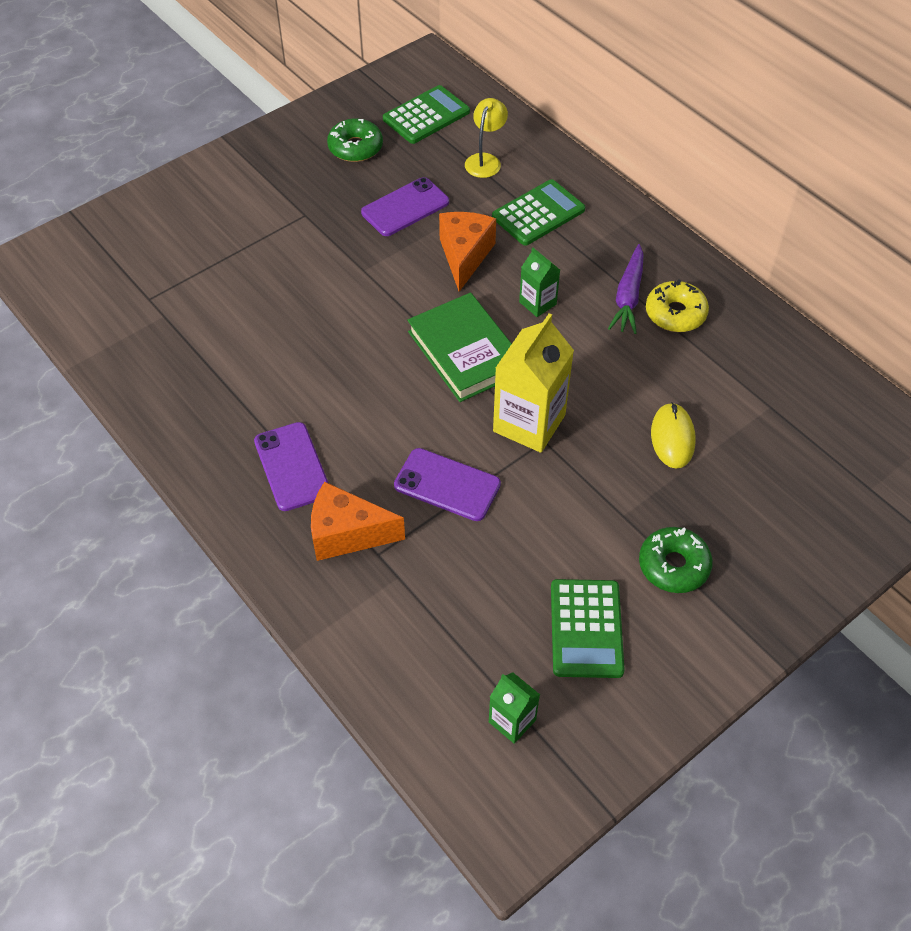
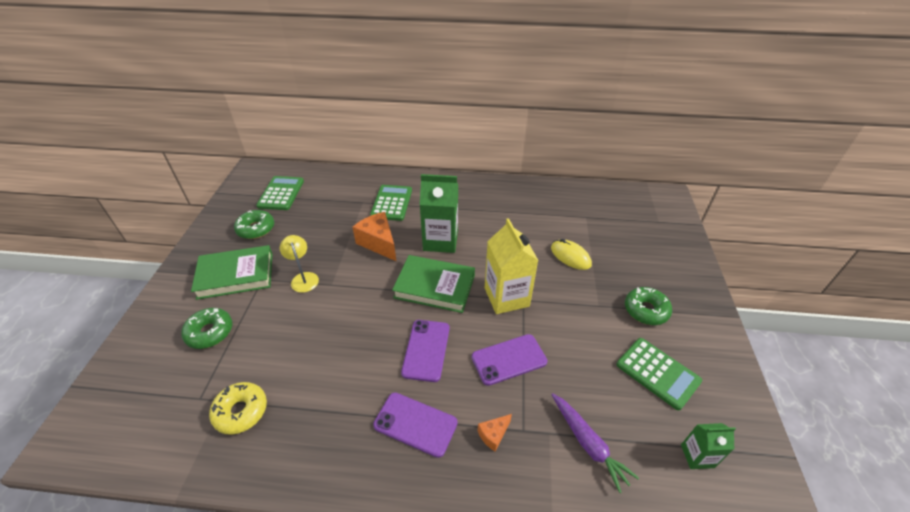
camera: 45 degrees left, 10 degrees down
orange cheese [311,481,405,561] -> orange cheese [478,414,512,452], size x0.51
purple phone [361,177,449,236] -> purple phone moved to [401,320,449,382]
yellow lamp [465,98,508,178] -> yellow lamp moved to [280,235,319,293]
green carton [519,248,560,317] -> green carton [420,174,458,253], size x1.88
purple carrot [608,244,644,334] -> purple carrot moved to [551,393,639,493]
yellow donut [646,280,709,332] -> yellow donut moved to [209,382,267,435]
none -> green donut [181,308,233,349]
none -> green book [191,245,272,300]

